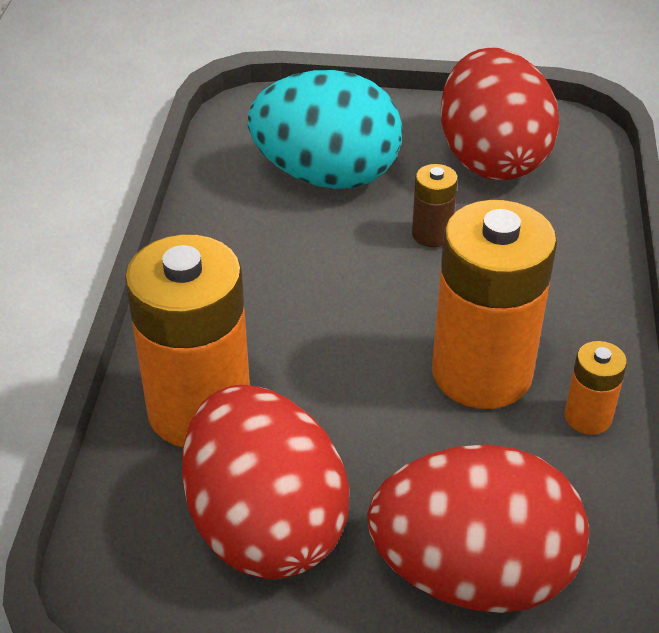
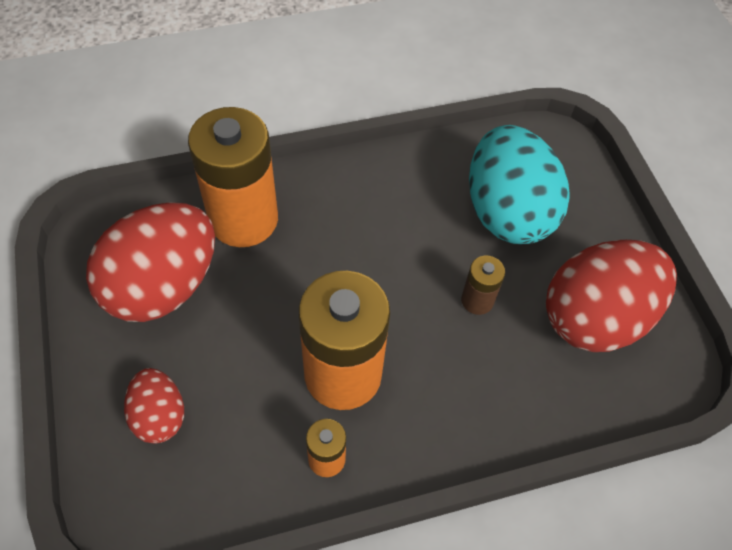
camera: 65 degrees right, 15 degrees up
red egg [367,445,589,613] -> red egg [124,368,184,444], size x0.52

